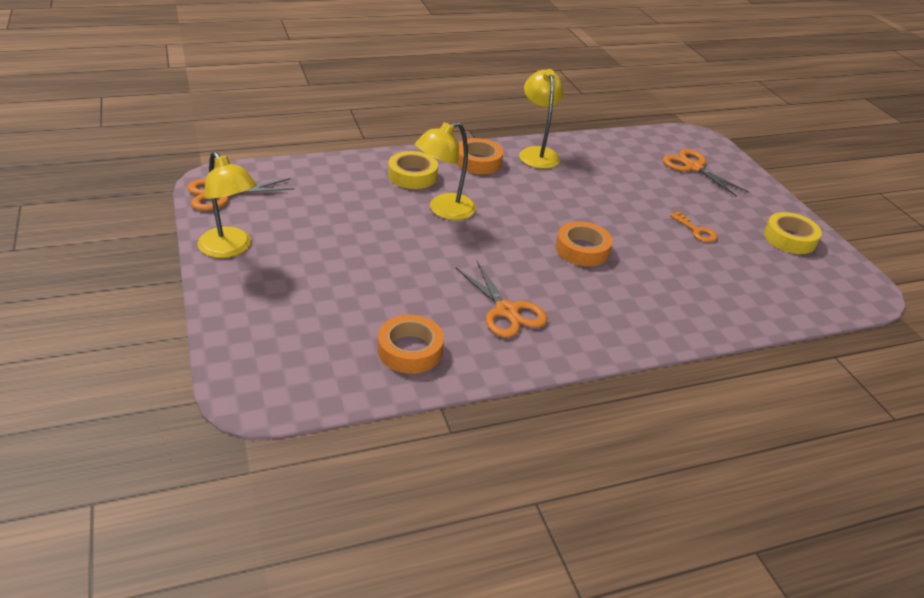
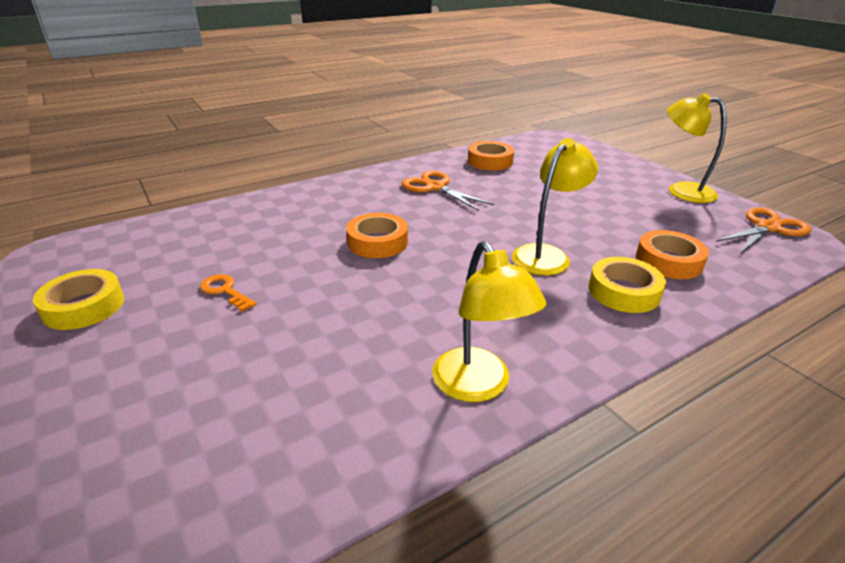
camera: 170 degrees right, 5 degrees down
orange tape [456,138,503,174] -> orange tape moved to [636,230,709,279]
orange scissors [663,149,749,197] -> none

